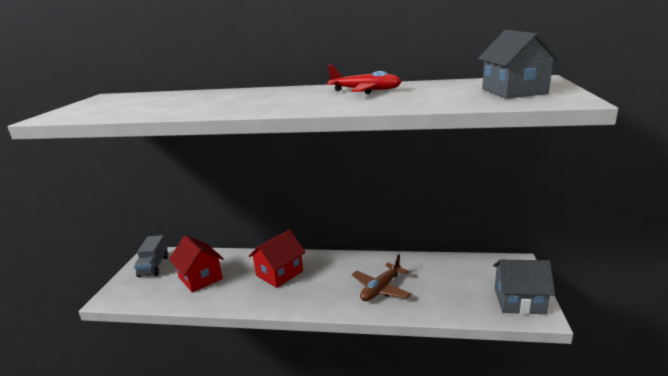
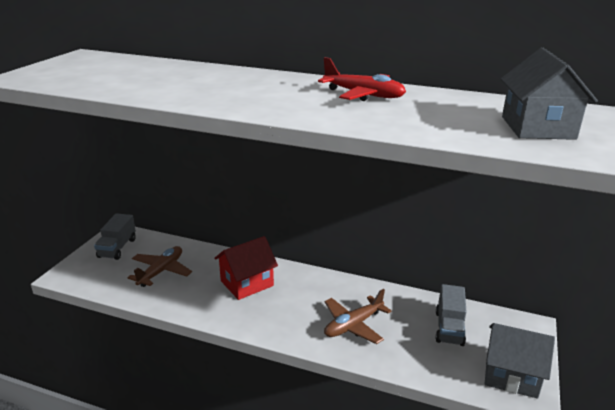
camera: 10 degrees right, 5 degrees up
red house [169,235,224,293] -> brown plane [128,246,192,287]
none -> grey truck [436,284,466,346]

